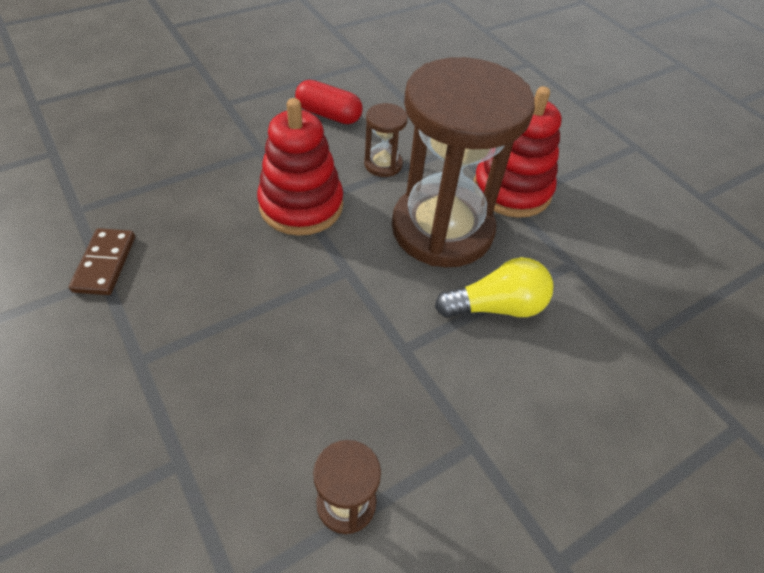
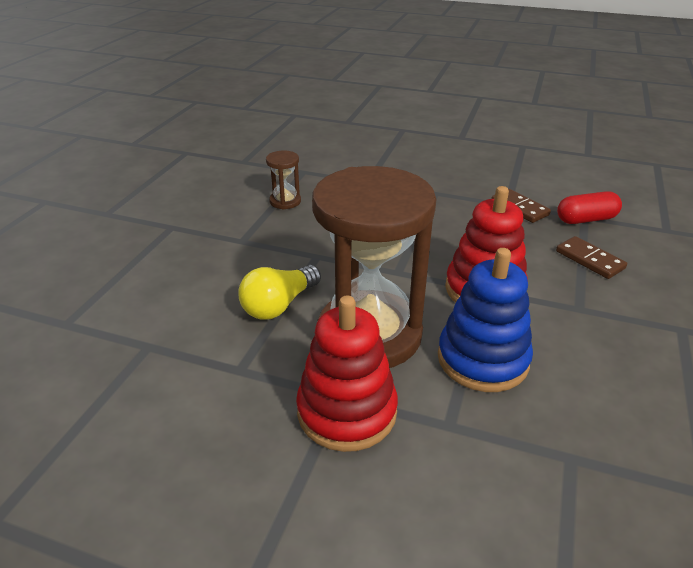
camera: 145 degrees right, 15 degrees down
red capsule [295,80,362,124] -> red capsule moved to [557,191,622,224]
brown hourglass [364,103,408,177] -> blue stacking toy [438,248,533,392]
none -> brown domino [556,236,627,279]

